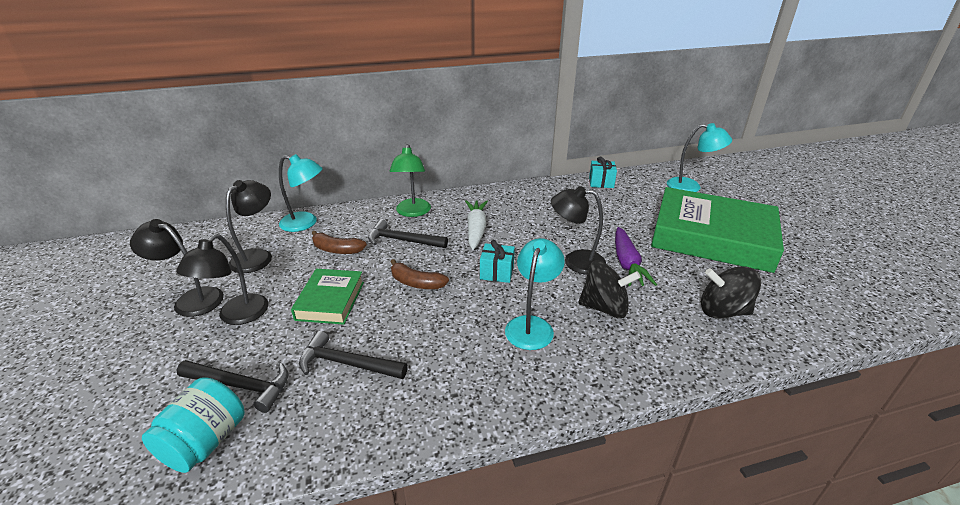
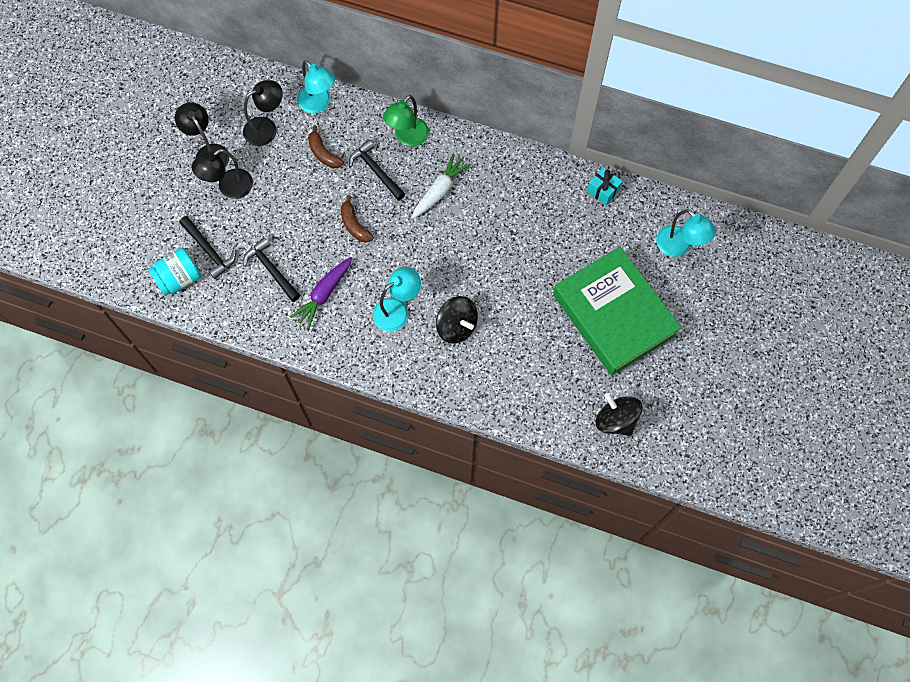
camera: 35 degrees right, 35 degrees up
green book [291,269,364,325] -> none
turquoise gift [480,240,515,283] -> none
black lamp [551,186,606,275] -> none
purple carrot [615,227,657,286] -> purple carrot moved to [290,257,352,329]
black spinning top [701,266,761,319] -> black spinning top moved to [596,393,643,436]

